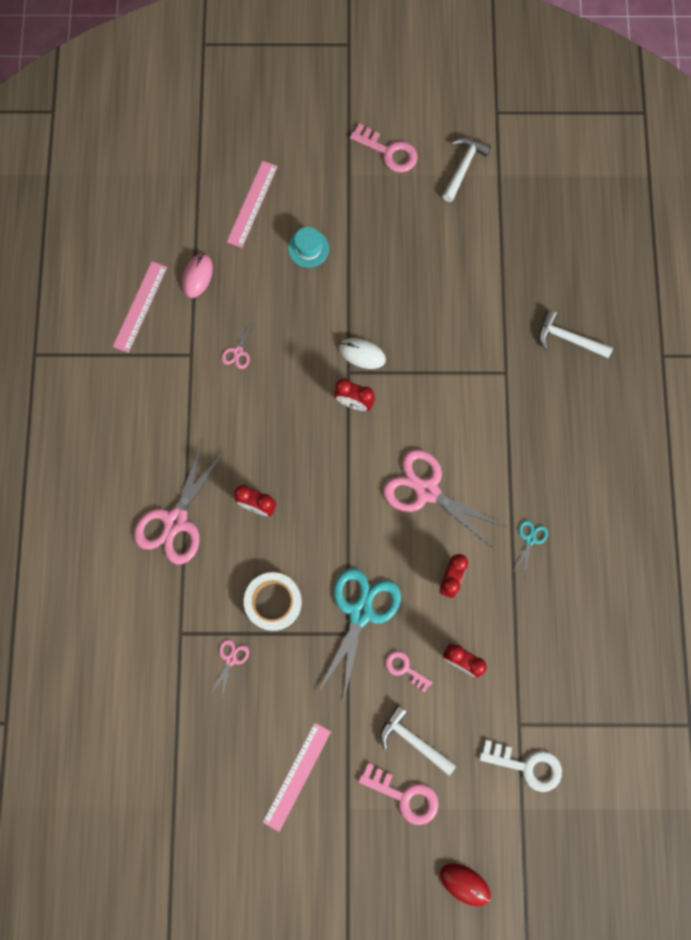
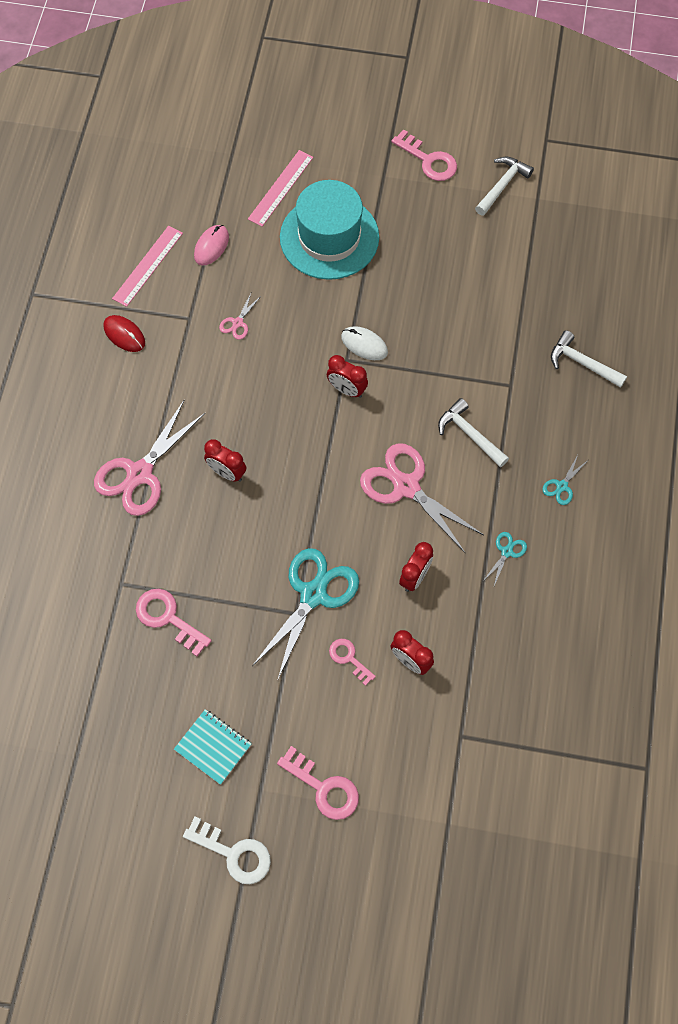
camera: 10 degrees right, 10 degrees down
pink scissors [210,639,249,700] -> pink key [136,589,212,656]
white tape [244,572,302,631] -> none
pink ruler [262,723,331,832] -> turquoise notebook [174,709,252,785]
turquoise hat [288,227,329,267] -> turquoise hat [280,180,379,280], size x2.34
white hammer [380,705,456,776] -> white hammer moved to [438,398,509,467]
red mouse [440,863,491,906] -> red mouse moved to [103,315,145,352]
white key [479,740,562,792] -> white key moved to [183,816,271,884]
none -> turquoise scissors [542,455,588,505]

